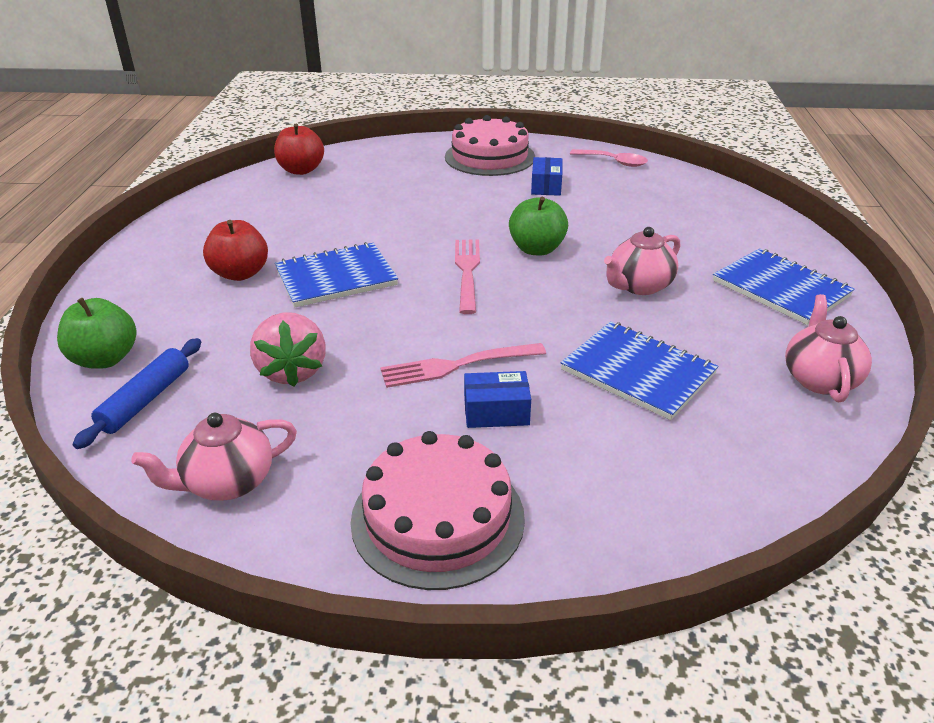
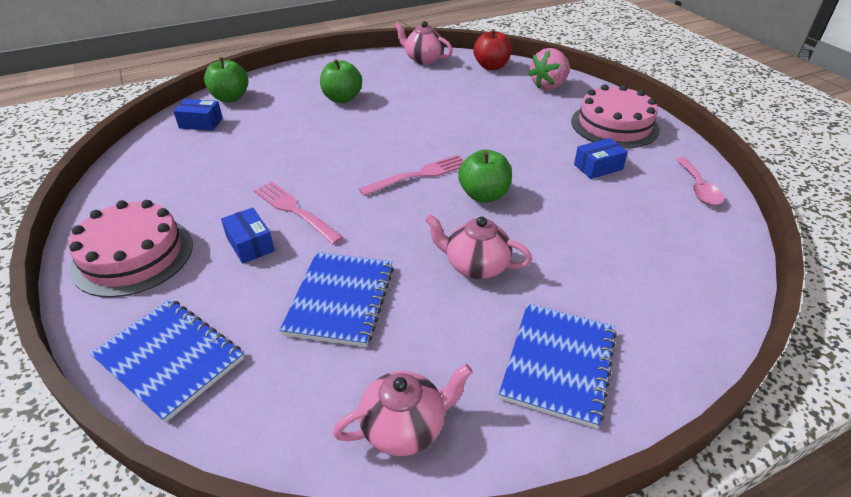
camera: 60 degrees right, 5 degrees up
blue rolling pin [73,338,201,449] -> blue box [173,99,223,131]
pink teapot [131,413,297,501] -> pink teapot moved to [394,21,453,64]
red apple [203,220,268,281] -> green apple [320,59,362,103]
pink strawberry [250,312,326,387] -> pink strawberry moved to [528,48,570,90]
blue notebook [275,242,398,307] -> blue notebook moved to [90,299,244,423]

